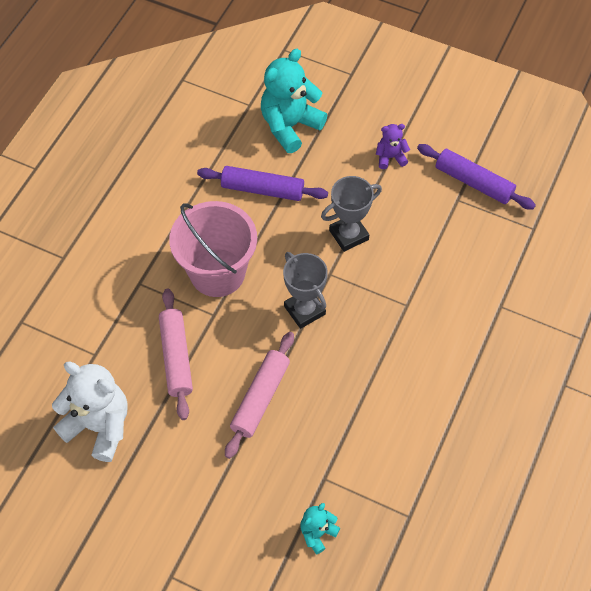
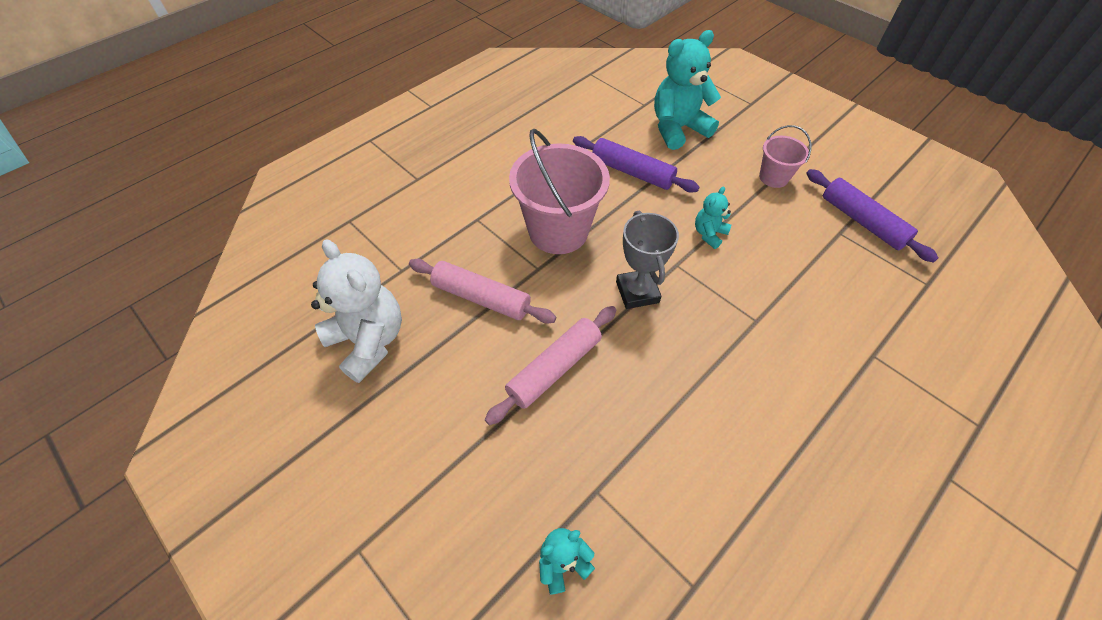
camera: 20 degrees right, 5 degrees down
pink rolling pin [159,288,193,420] -> pink rolling pin turned 75 degrees counterclockwise [409,259,556,323]
grey trophy [321,176,382,252] -> turquoise teddy bear [695,186,731,249]
purple teddy bear [376,124,410,169] -> pink bucket [759,125,811,188]

